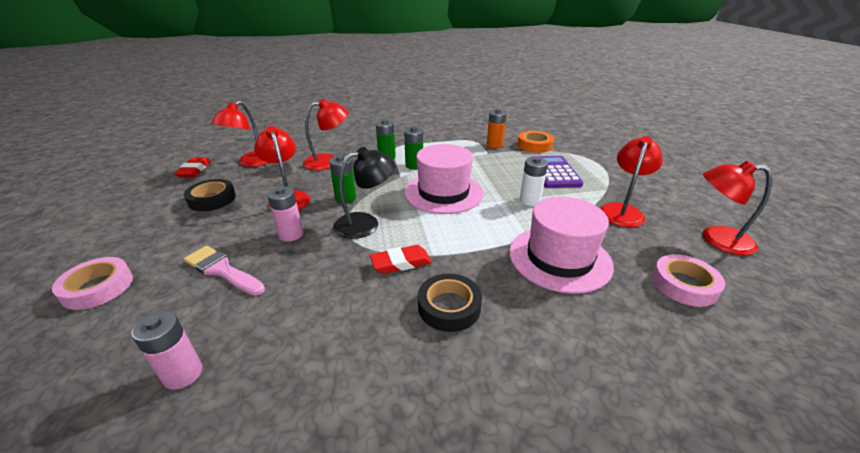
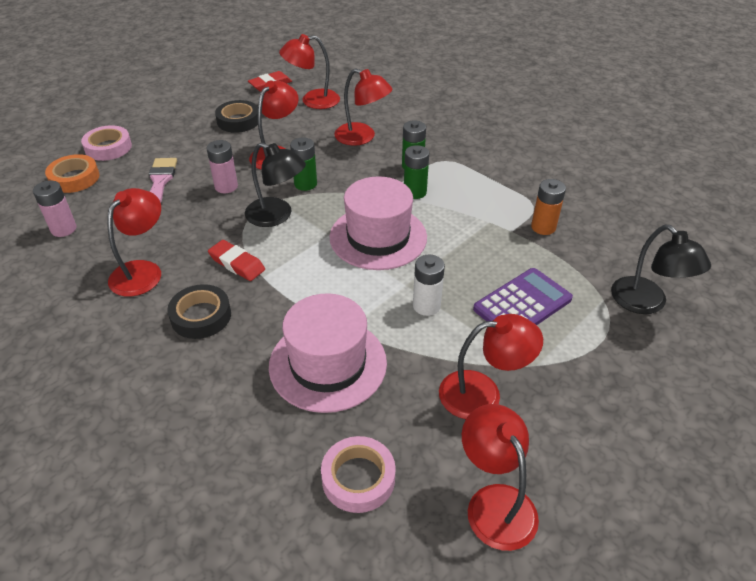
camera: 55 degrees right, 10 degrees up
orange tape [517,131,554,153] -> orange tape moved to [45,154,99,193]
none -> red lamp [108,188,161,297]
none -> black lamp [611,225,711,314]

